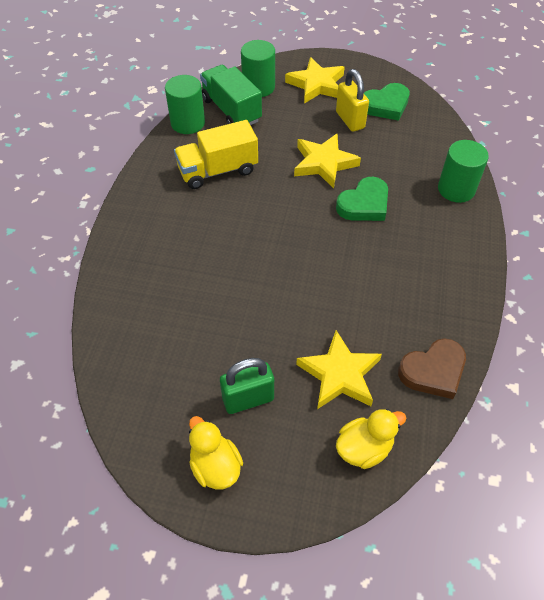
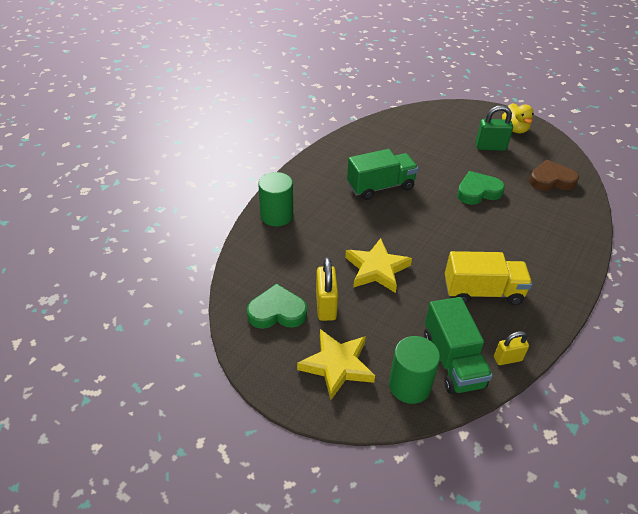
camera: 160 degrees left, 10 degrees down
green cylinder [165,75,205,134] -> yellow padlock [494,331,529,365]
yellow star [296,330,382,409] -> none
green heart [336,177,388,221] -> green heart moved to [457,171,505,205]
yellow duck [336,409,407,469] -> none
brown heart [398,338,466,399] -> brown heart moved to [529,160,579,191]
none -> green truck [347,149,418,200]

